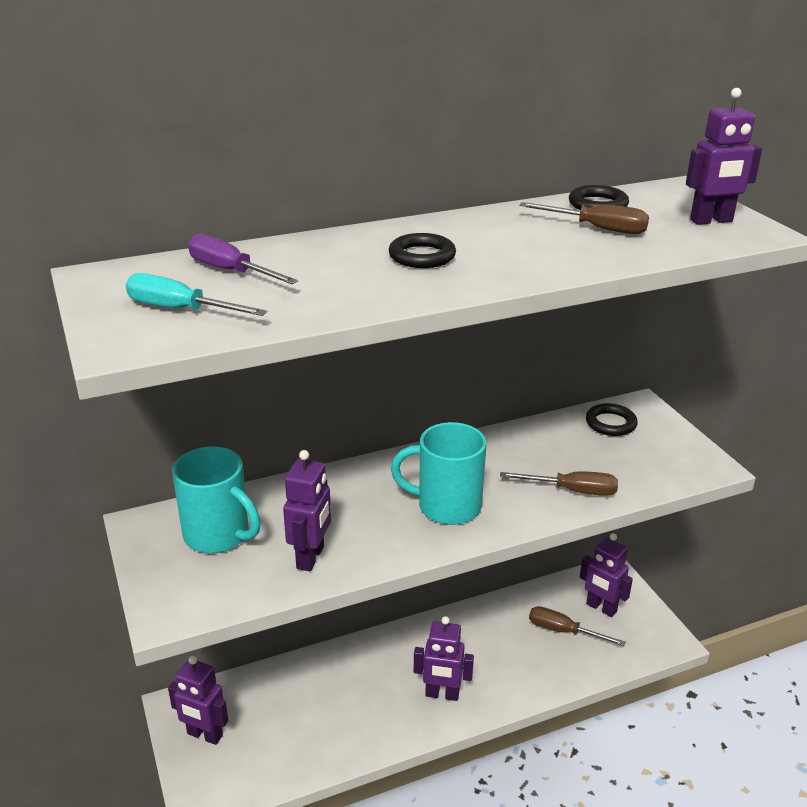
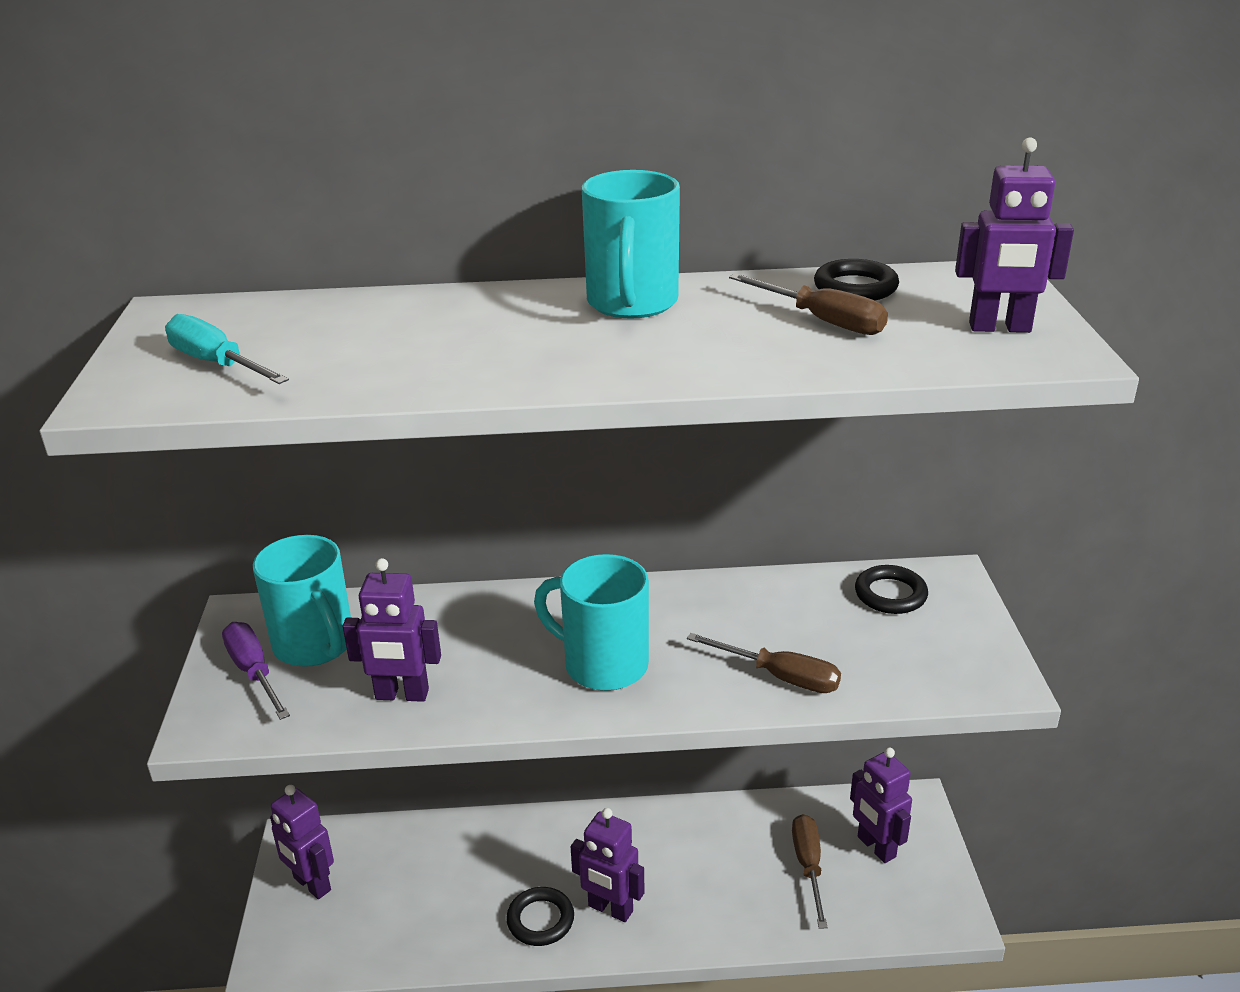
camera: 20 degrees right, 0 degrees up
purple screwdriver [188,234,298,284] -> purple screwdriver moved to [222,622,290,720]
purple robot [283,450,331,572] -> purple robot turned 60 degrees clockwise [343,558,441,702]
black ring [388,233,456,268] -> black ring moved to [506,887,574,946]
brown screwdriver [529,606,626,646] -> brown screwdriver turned 45 degrees clockwise [792,814,828,929]
none -> turquoise mug [582,170,680,319]

